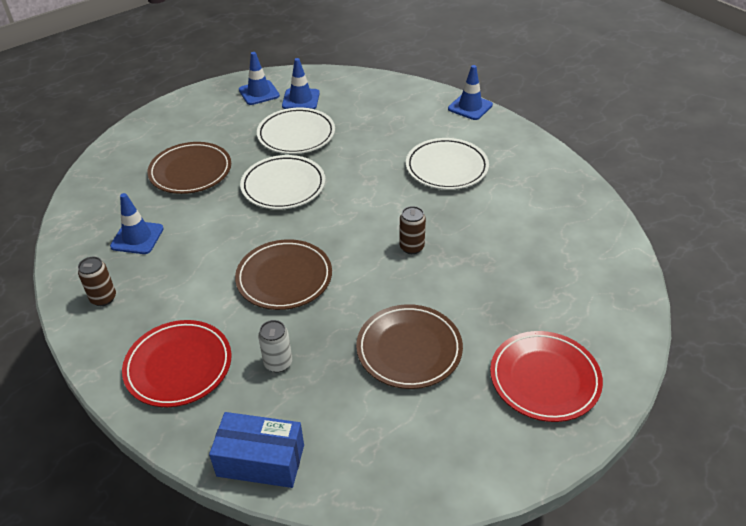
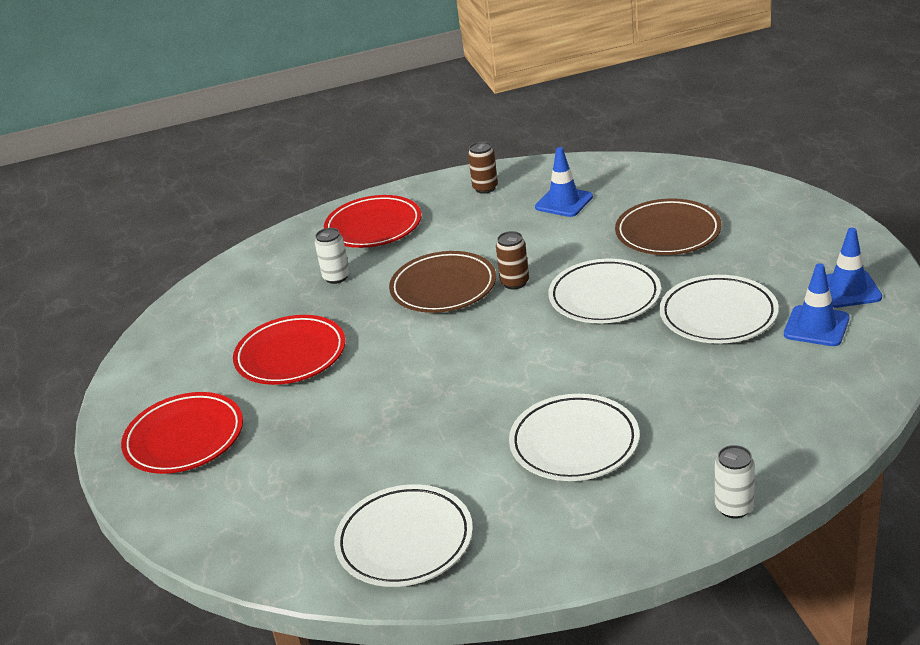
camera: 115 degrees right, 10 degrees down
blue box [209,412,304,488] -> none
brown plate [356,304,463,389] -> red plate [233,315,345,385]
brown can [399,206,426,254] -> brown can moved to [496,231,529,289]
blue traffic cone [448,65,493,120] -> white can [715,445,755,519]
none -> white plate [334,484,473,587]

